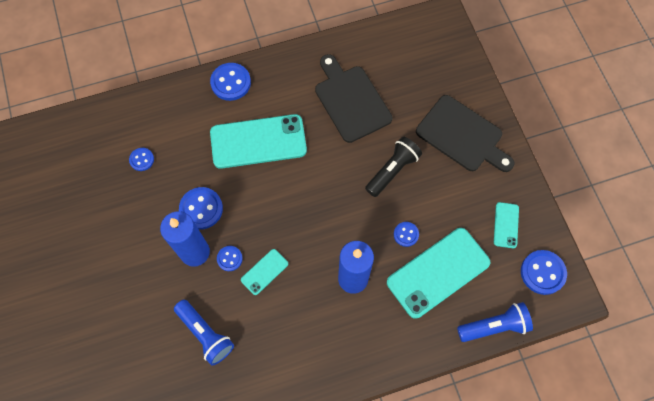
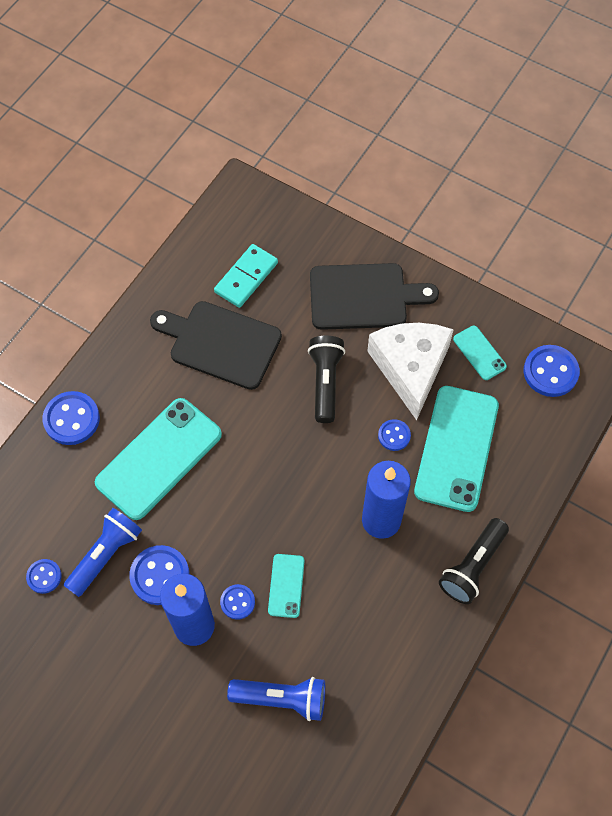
camera: 40 degrees left, 5 degrees down
blue flashlight [457,302,533,342] -> blue flashlight moved to [64,508,142,597]
none -> turquoise domino [214,244,278,308]
none -> white cheese [367,323,454,420]
none -> black flashlight [439,518,509,604]

